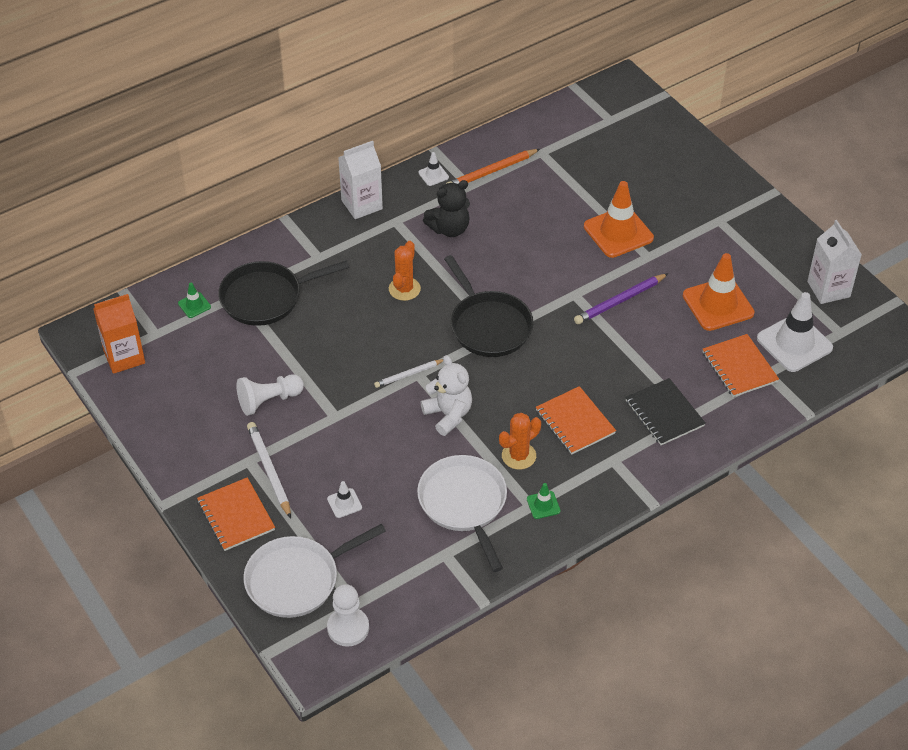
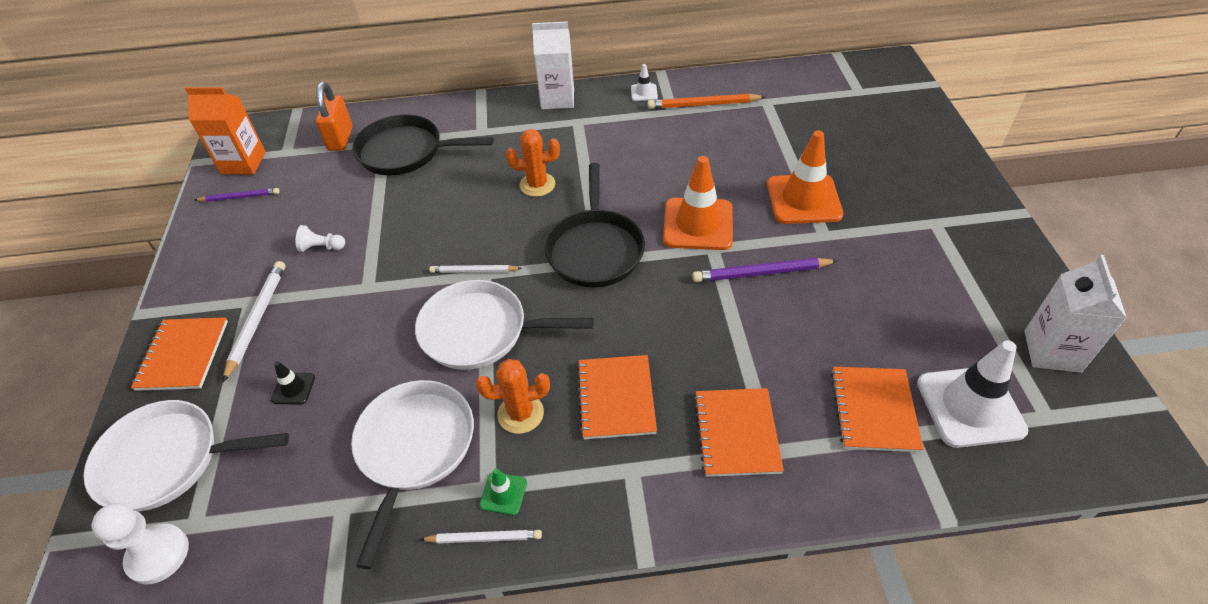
camera: 30 degrees right, 0 degrees up
green traffic cone [178,282,211,318] -> orange padlock [316,82,352,151]
white pawn [237,374,304,416] -> white pawn [296,225,345,252], size x0.61
white traffic cone [327,481,362,518] -> black traffic cone [271,361,315,405]
orange cactus [389,241,421,301] -> orange cactus turned 45 degrees clockwise [506,129,560,197]
white teddy bear [420,355,472,436] -> white pan [415,280,594,370]
black teddy bear [423,180,470,237] -> none
black notebook [625,378,706,445] -> orange notebook [694,388,784,477]
orange traffic cone [683,253,754,331] -> orange traffic cone moved to [663,156,733,250]
none -> purple pencil [195,188,280,202]
none -> white pencil [419,530,542,544]

